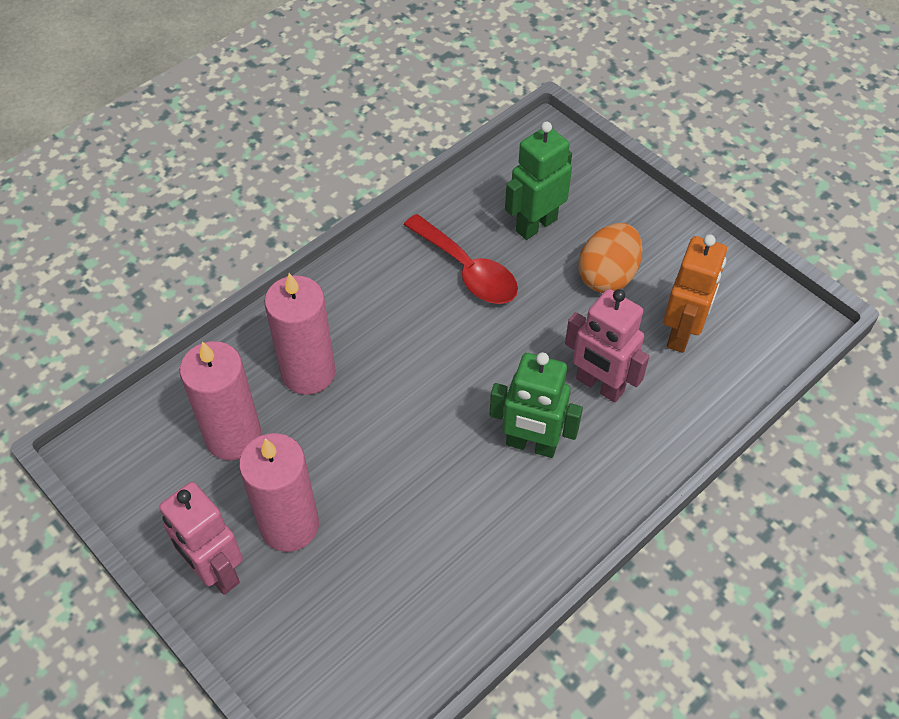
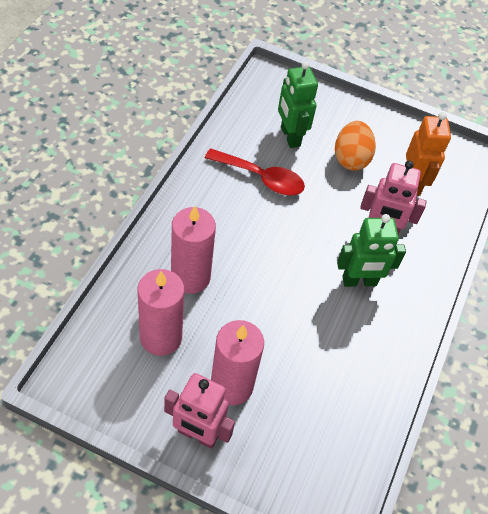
camera: 30 degrees left, 0 degrees up
green robot [505,121,572,240] -> green robot turned 45 degrees counterclockwise [278,61,318,148]

